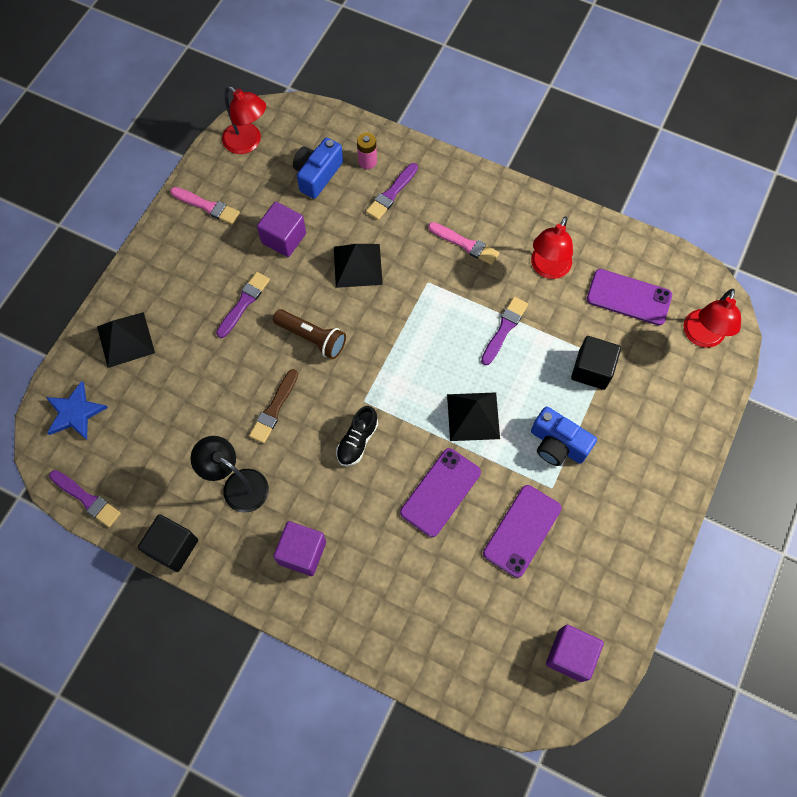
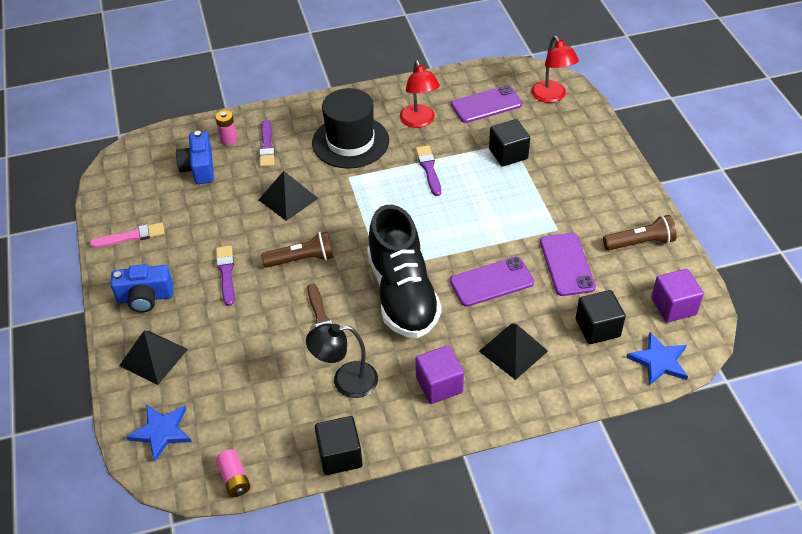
camera: 40 degrees left, 20 degrees down
purple brush [49,470,121,527] -> pink battery [216,449,250,497]
red lamp [222,86,266,154] -> none
purple cube [257,202,306,257] -> none
black shoe [336,406,378,466] -> black shoe [367,205,442,338], size x2.32
purple phone [400,448,481,537] -> purple phone turned 75 degrees clockwise [450,257,534,307]
pink brush [428,222,500,265] -> black hat [312,88,389,169]
black pyramid [447,392,500,441] -> black pyramid moved to [479,324,548,380]
blue camera [531,406,597,466] -> blue camera moved to [110,264,173,313]
none -> black cube [576,290,626,344]
none -> brown flashlight [603,215,677,250]
none -> blue star [626,332,688,386]

